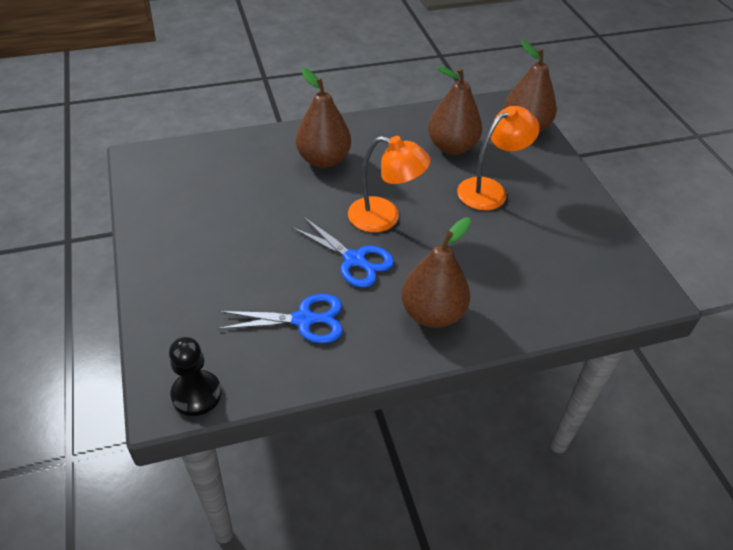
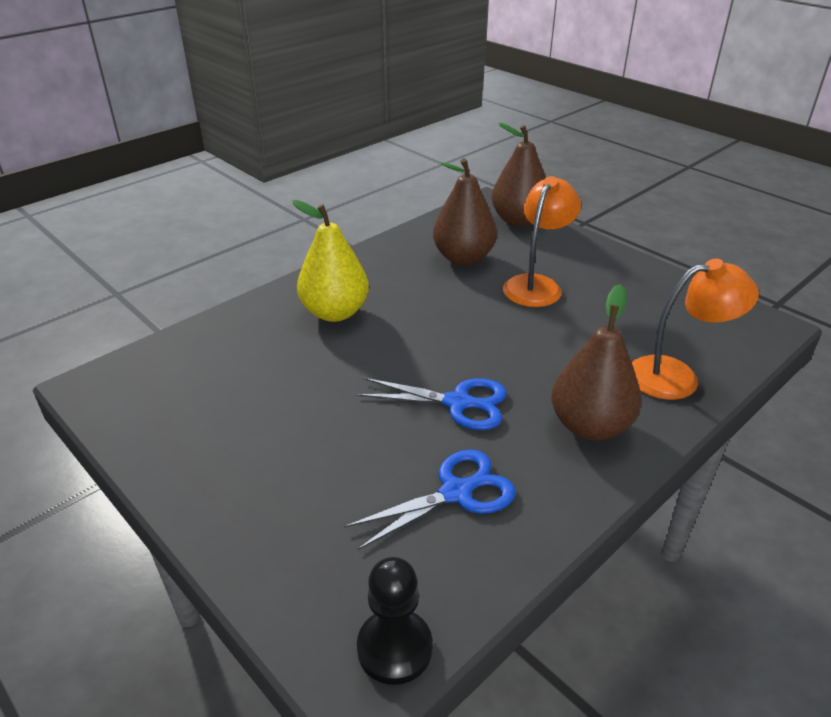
camera: 25 degrees left, 10 degrees down
brown pear [296,68,351,168] -> yellow pear [292,200,369,322]
orange lamp [348,136,431,232] -> orange lamp moved to [632,259,759,400]

